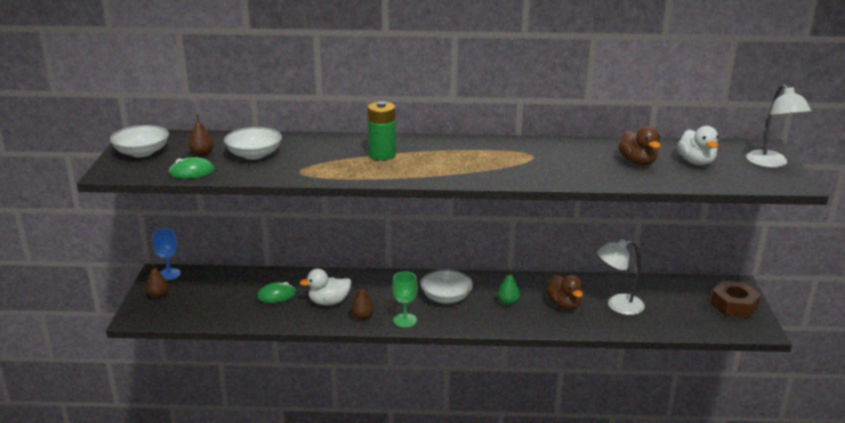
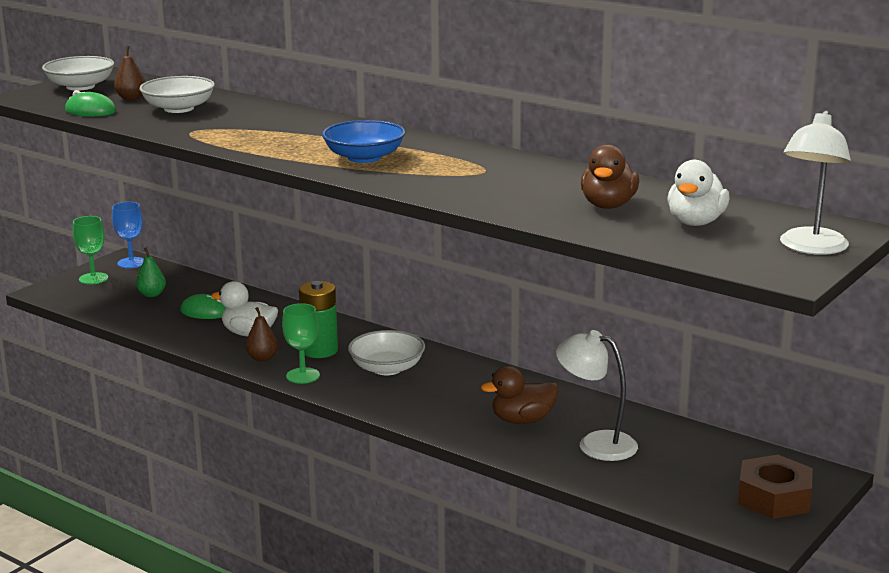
camera: 35 degrees right, 5 degrees down
brown pear [145,263,169,299] -> green goblet [73,216,108,284]
green battery [367,101,396,161] -> green battery moved to [299,281,338,358]
green pear [497,269,520,305] -> green pear moved to [136,248,166,297]
brown duck [546,274,583,310] -> brown duck turned 60 degrees clockwise [481,366,559,424]
none -> blue bowl [322,120,405,163]

